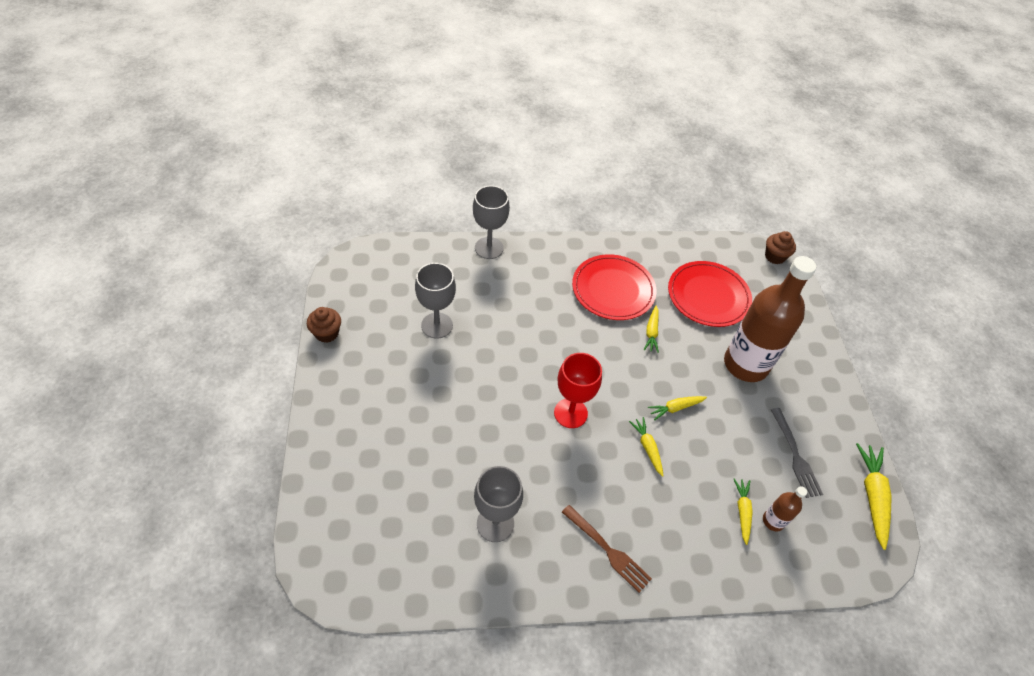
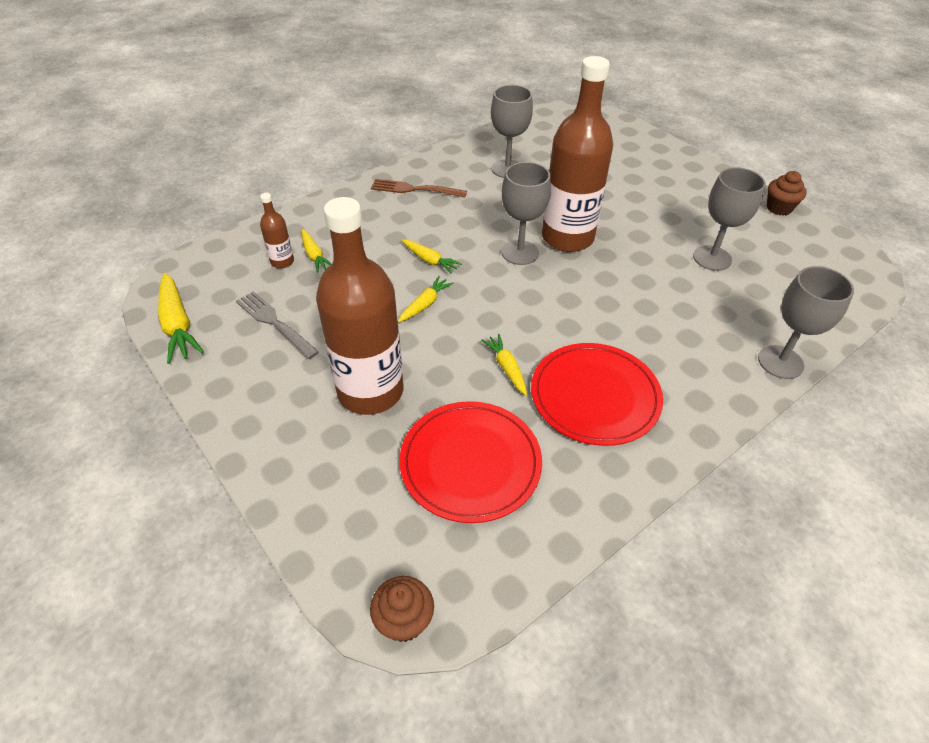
camera: 150 degrees right, 5 degrees down
red goblet [554,353,602,428] -> grey goblet [502,162,551,265]
none -> brown bottle [542,56,613,252]

